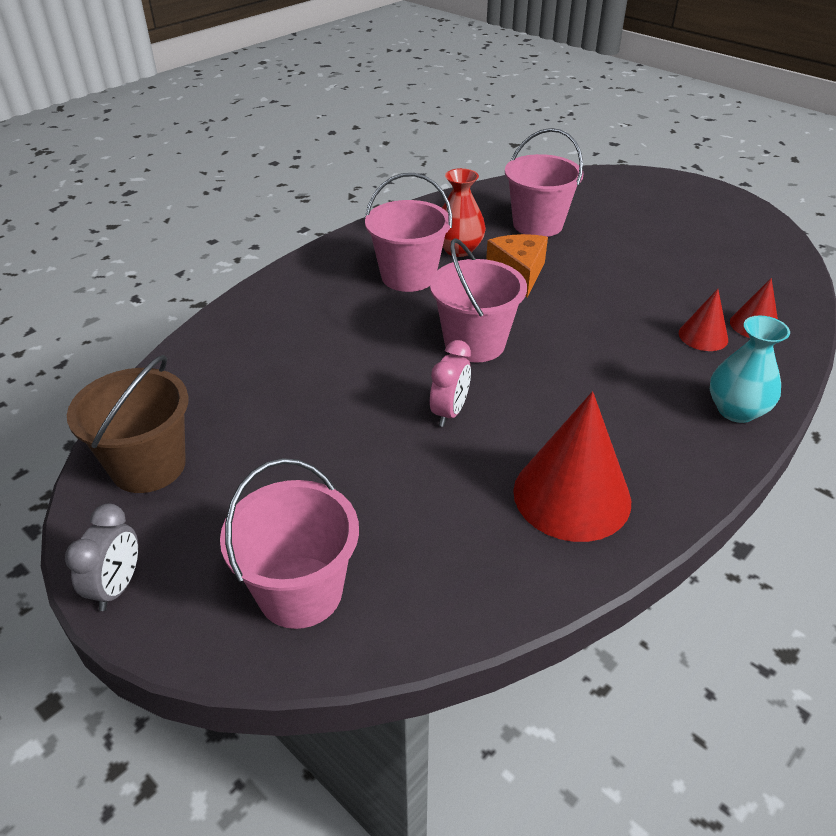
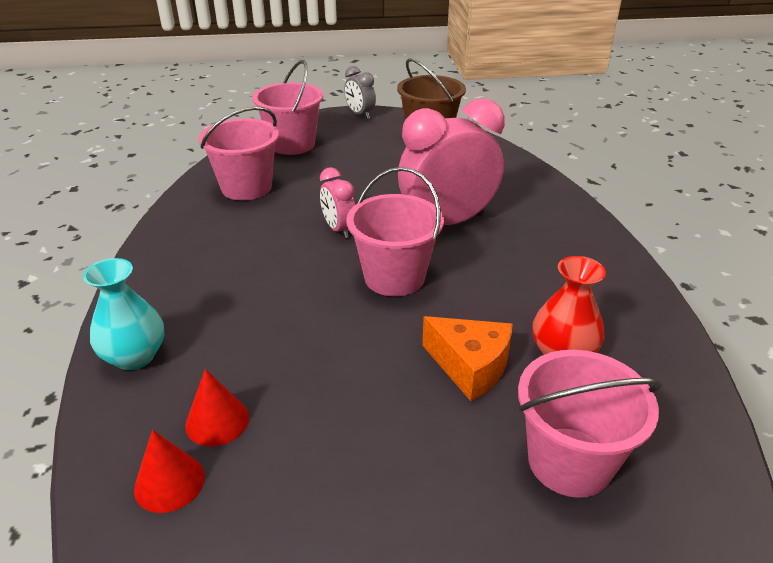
camera: 130 degrees right, 5 degrees down
pink bucket [365,173,452,292] -> pink bucket moved to [199,106,279,200]
red cone [513,392,631,542] -> none
none -> pink clock [398,98,505,225]

